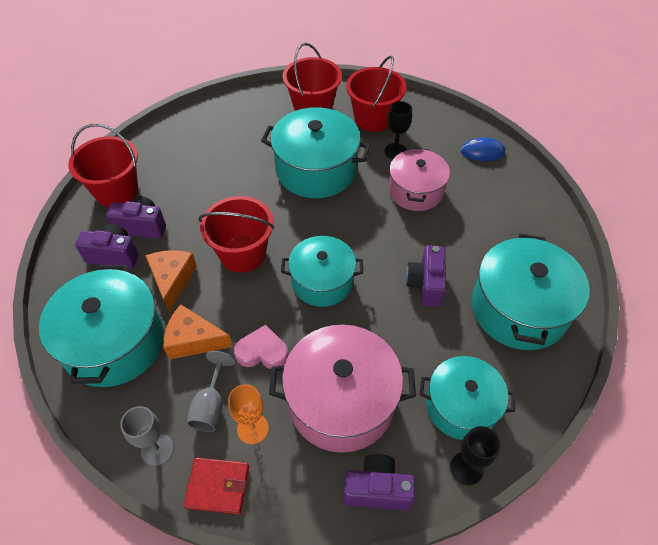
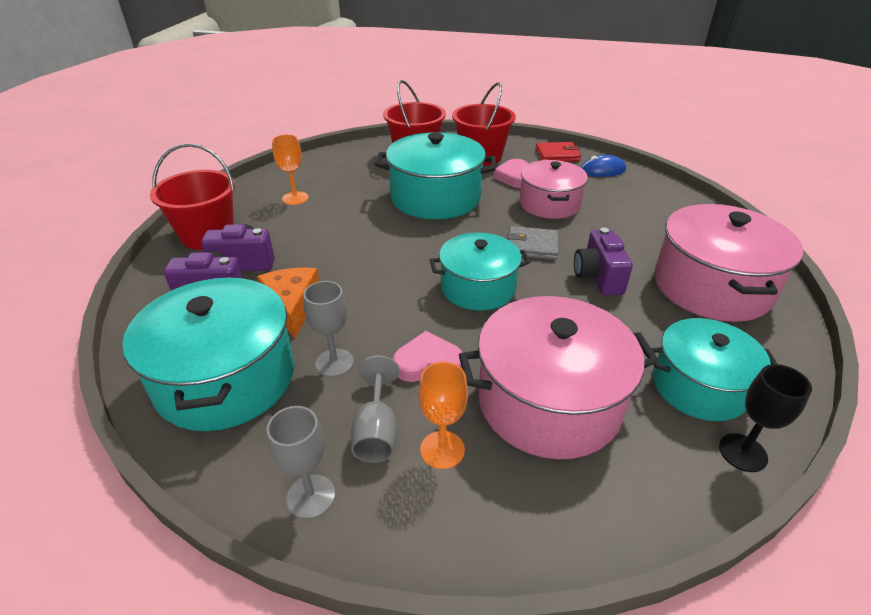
camera: 10 degrees left, 15 degrees down
orange cheese [164,304,233,360] -> grey goblet [303,281,354,377]
red wallet [184,457,249,514] -> red wallet moved to [536,142,581,162]
red bucket [198,196,275,273] -> none
purple camera [344,454,415,511] -> none
black goblet [384,101,412,159] -> pink heart [493,159,528,188]
turquoise pot [472,234,590,350] -> pink pot [654,204,803,322]
none -> orange goblet [272,134,309,205]
none -> grey wallet [507,226,559,260]

